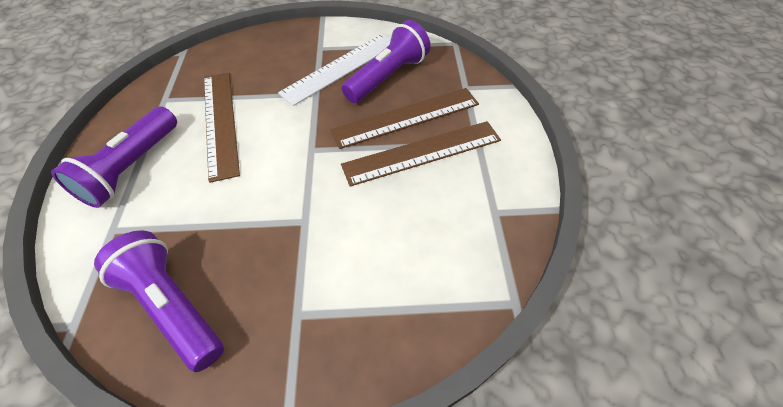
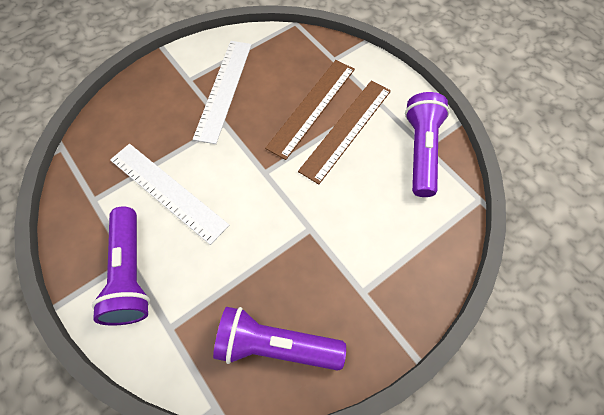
camera: 35 degrees left, 10 degrees up
brown ruler [204,72,240,183] -> white ruler [110,144,229,245]
purple flashlight [342,20,430,103] -> purple flashlight moved to [405,92,450,197]

